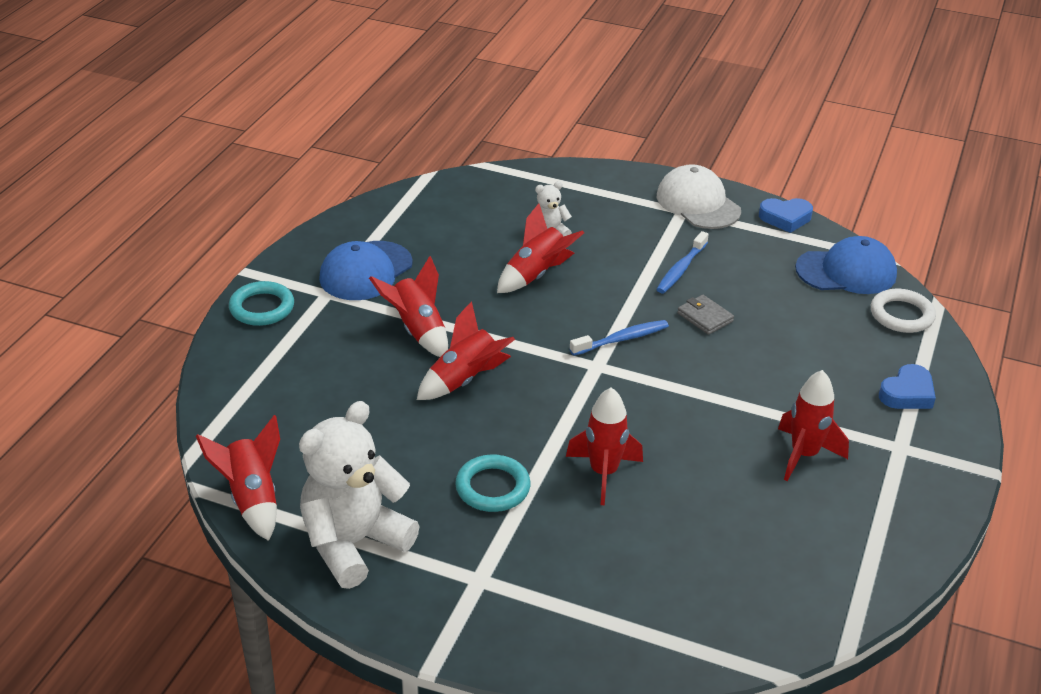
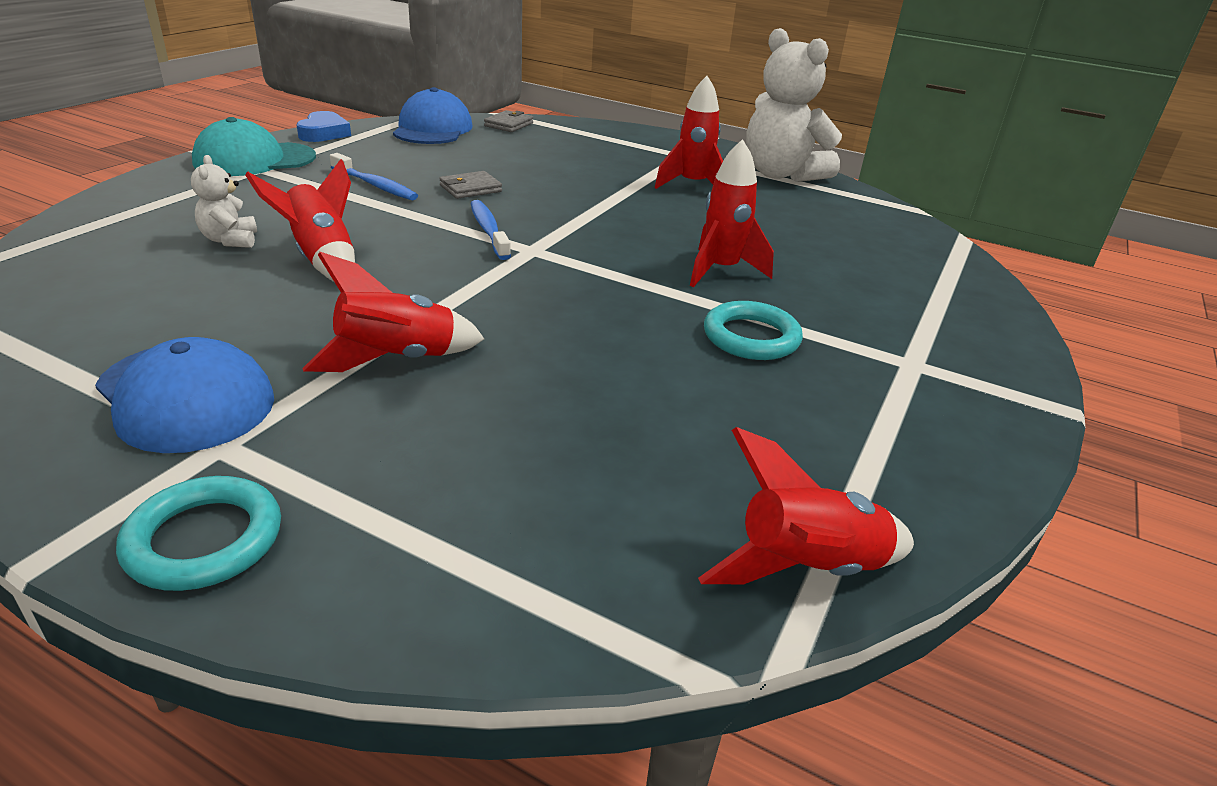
camera: 85 degrees left, 5 degrees down
white teddy bear [299,401,419,589] -> white teddy bear moved to [746,28,842,182]
red rocket [417,301,515,400] -> none
white cap [657,164,741,229] -> turquoise cap [192,117,316,176]
white ring [871,289,936,333] -> grey wallet [484,110,533,132]
blue heart [879,364,936,409] -> none

